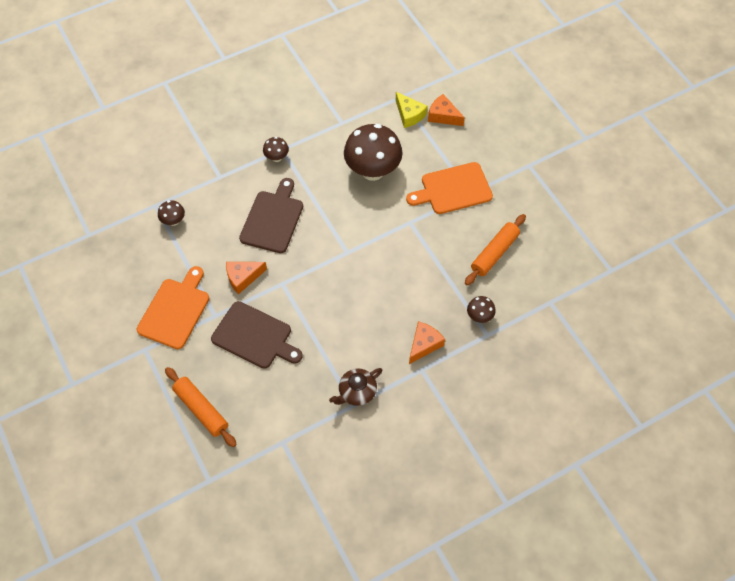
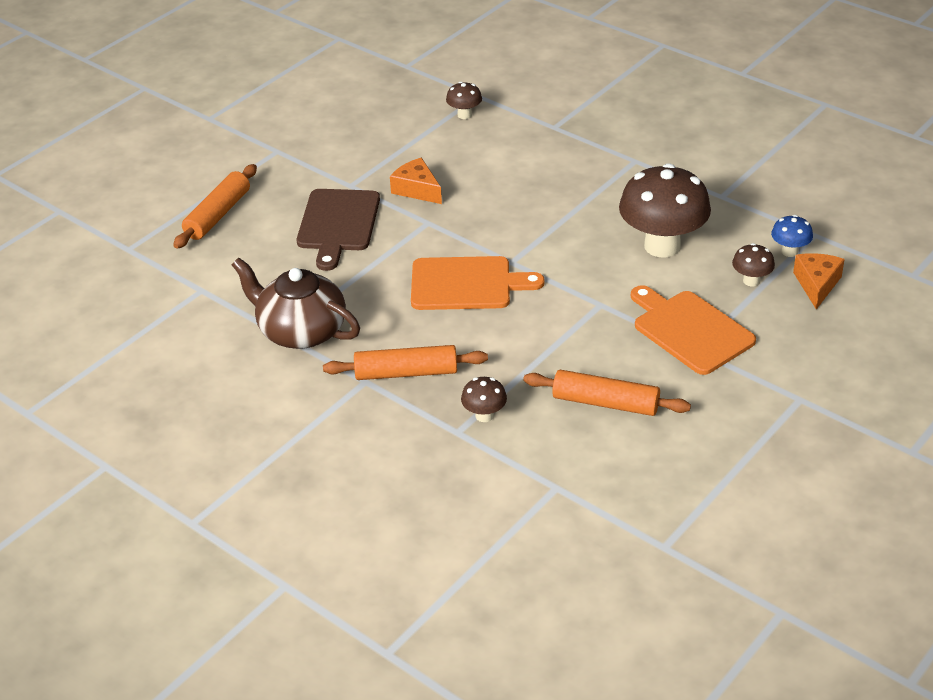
camera: 70 degrees right, 20 degrees down
orange cutting board [137,266,209,349] -> orange cutting board moved to [411,256,545,310]
brown cutting board [239,178,303,253] -> none
brown mushroom [263,137,289,162] -> brown mushroom moved to [732,243,775,286]
brown teapot [329,368,382,406] -> brown teapot [232,258,360,349], size x1.62
yellow cheese [396,92,427,128] -> blue mushroom [771,215,813,257]
orange cheese [409,321,445,364] -> orange rolling pin [323,345,488,380]

